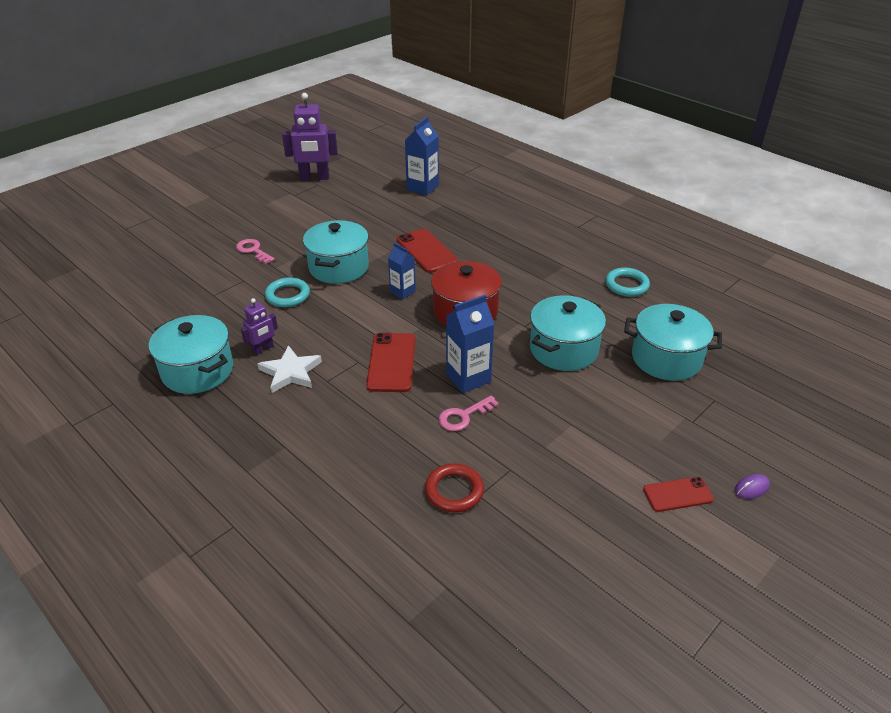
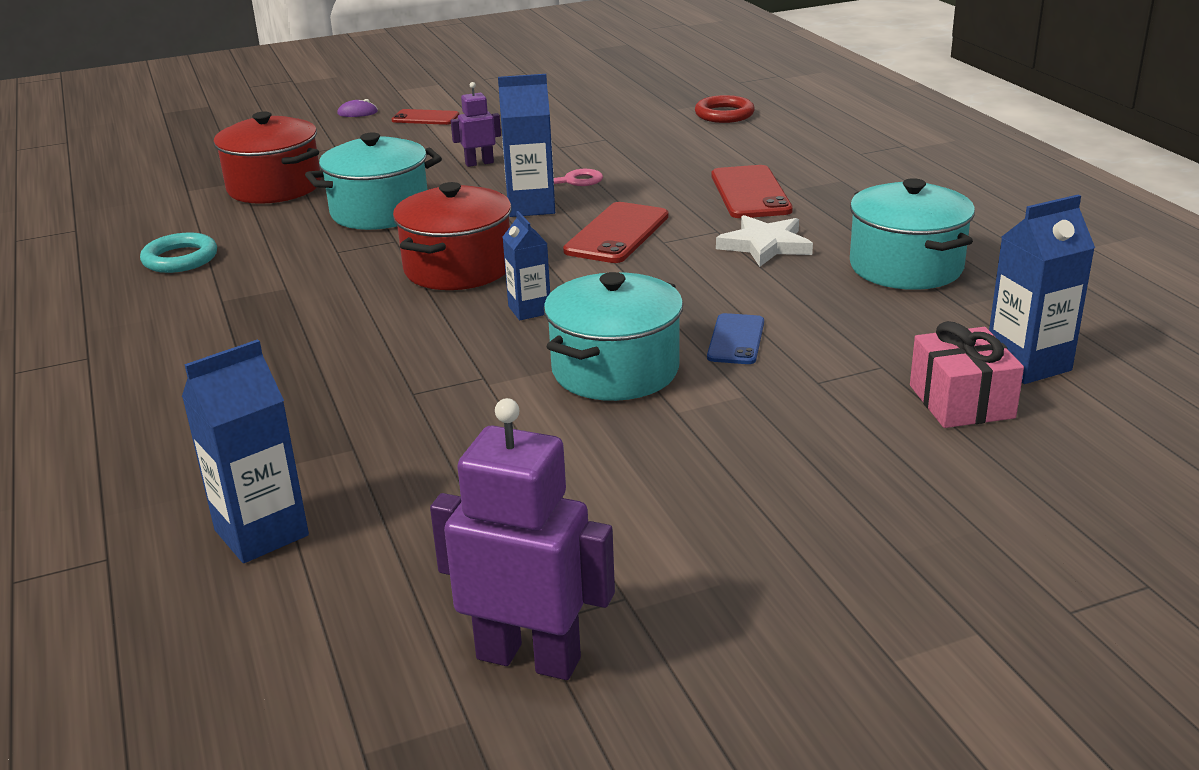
camera: 155 degrees left, 10 degrees down
pink key [236,239,275,264] -> none
purple robot [241,298,278,355] -> purple robot moved to [451,82,501,167]
turquoise ring [265,277,310,307] -> blue phone [707,313,764,364]
red phone [397,229,458,273] -> red phone moved to [712,165,793,218]
red ring [425,463,484,513] -> red ring moved to [695,95,755,123]
turquoise pot [624,304,722,381] -> red pot [214,112,321,204]
none -> pink gift [910,321,1024,428]
none -> blue carton [989,194,1095,384]

